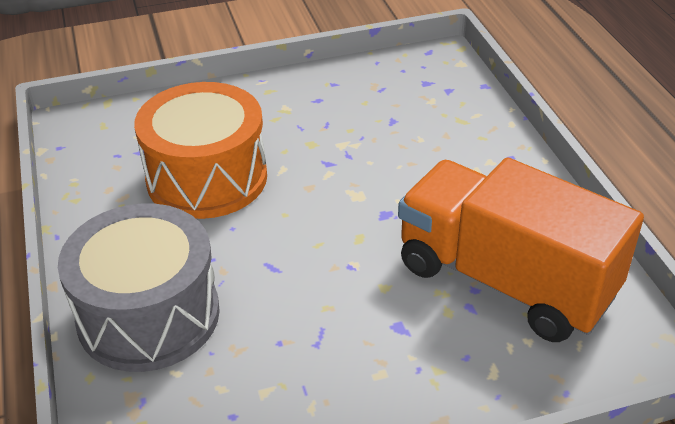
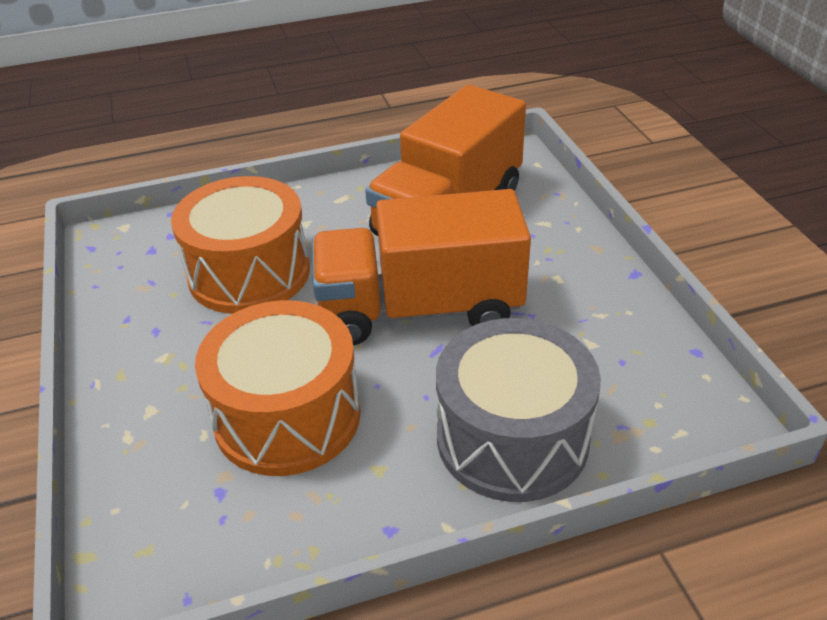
camera: 90 degrees left, 0 degrees up
none -> orange drum [171,176,310,314]
none -> orange truck [312,189,531,345]

